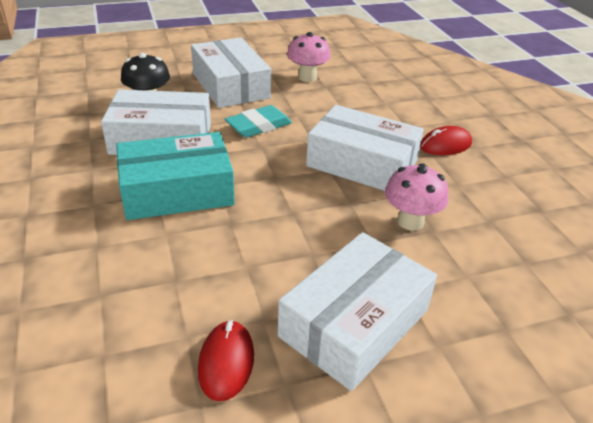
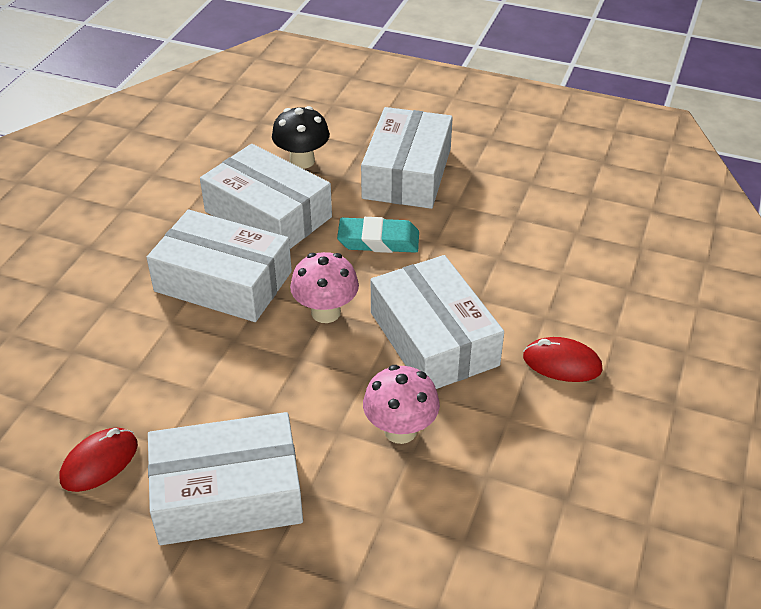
camera: 40 degrees right, 5 degrees up
turquoise box [116,132,235,220] -> white box [146,210,292,322]
pink mushroom [287,32,331,82] -> pink mushroom moved to [290,252,359,323]

